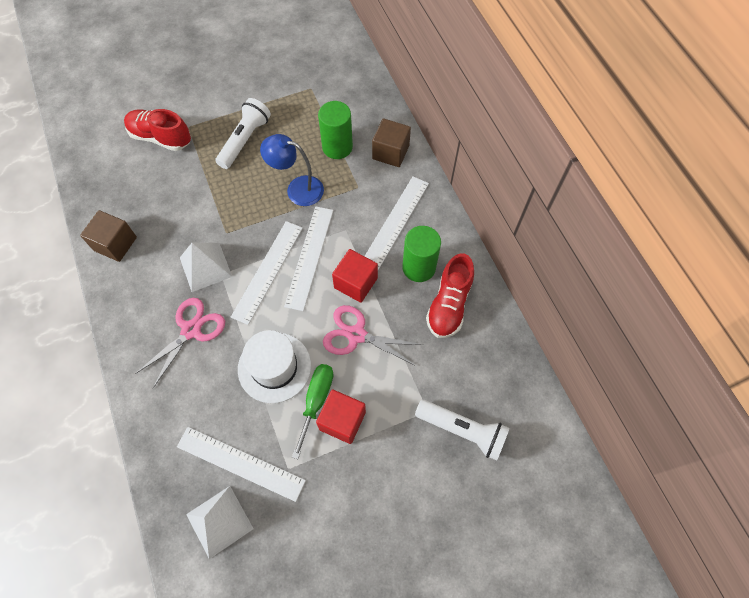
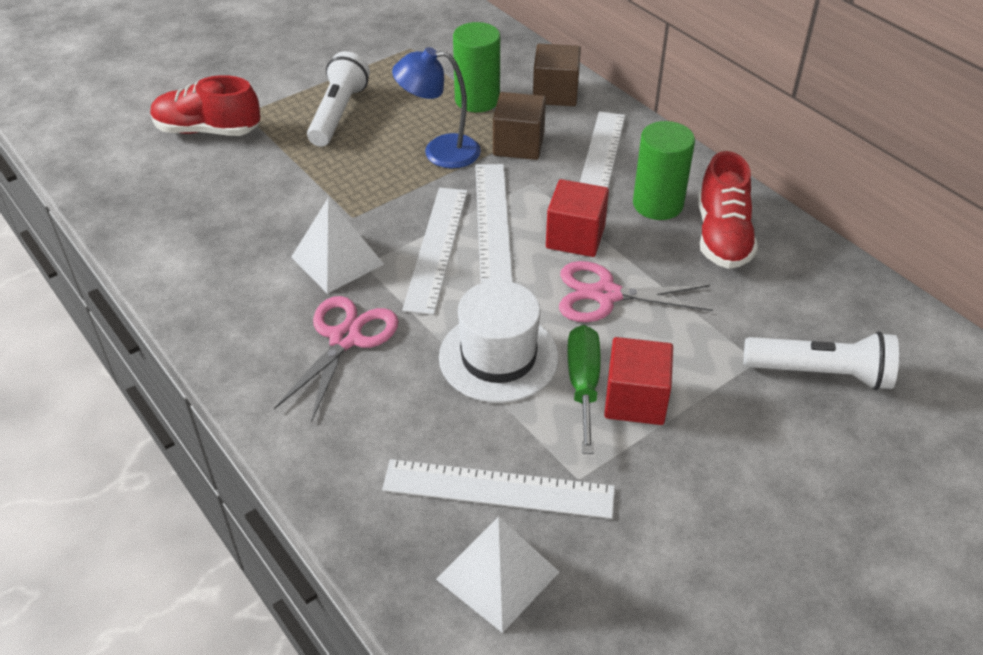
camera: 15 degrees left, 20 degrees down
brown cube [80,210,137,262] -> brown cube moved to [493,92,546,160]

